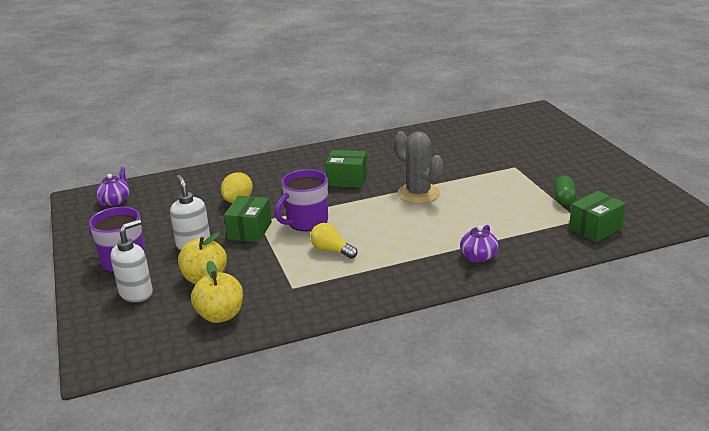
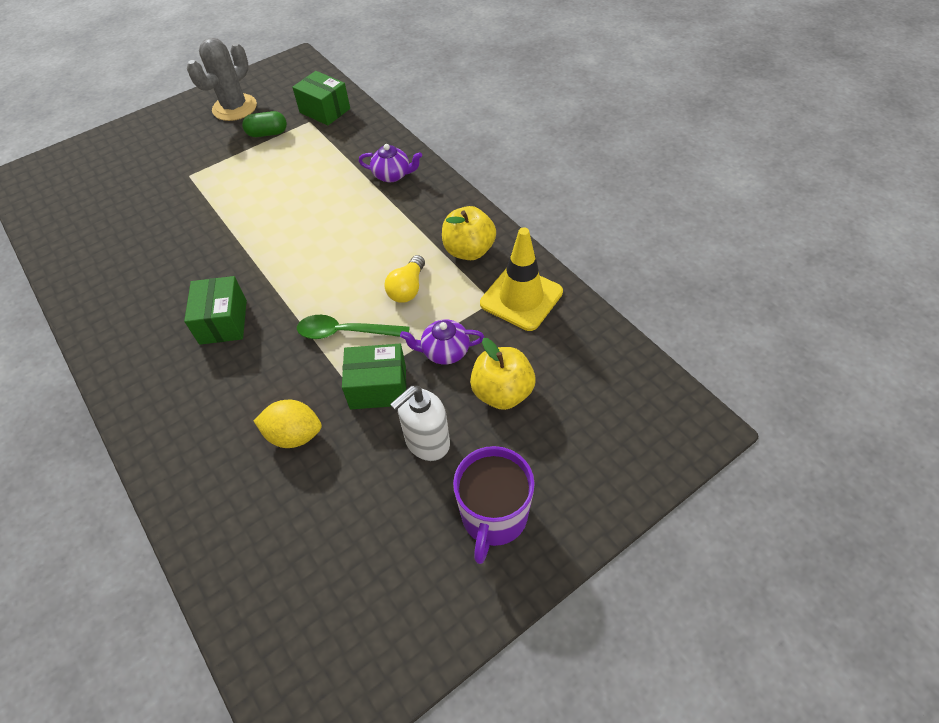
camera: 105 degrees left, 25 degrees up
purple teapot [96,167,130,206] -> purple teapot moved to [400,319,485,365]
white soap dispenser [110,219,153,302] -> none
yellow apple [191,261,243,323] -> yellow apple moved to [442,206,496,260]
purple mug [275,169,328,231] -> green spoon [297,315,410,339]
grey cactus [394,131,443,204] -> grey cactus moved to [187,38,257,121]
none -> yellow traffic cone [480,227,563,331]

